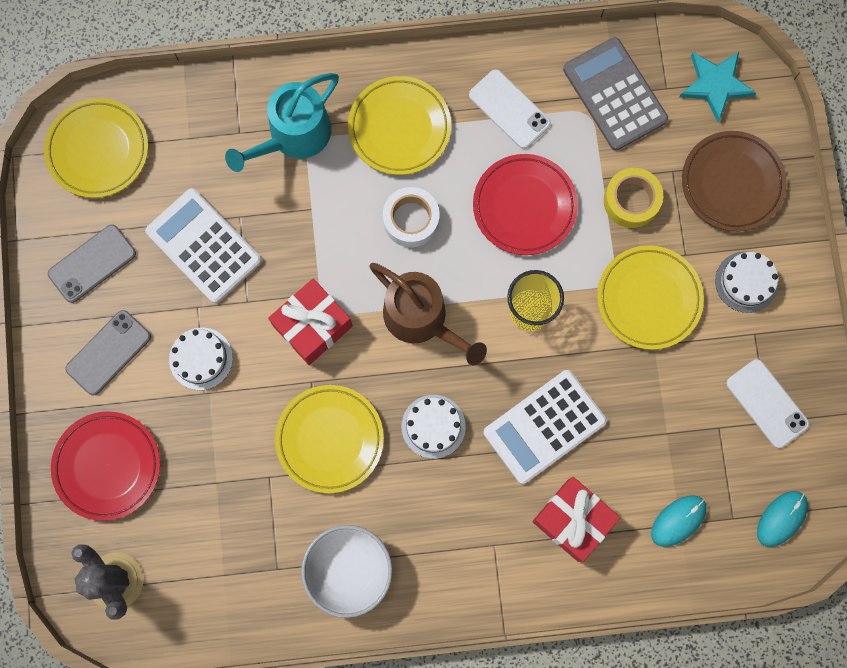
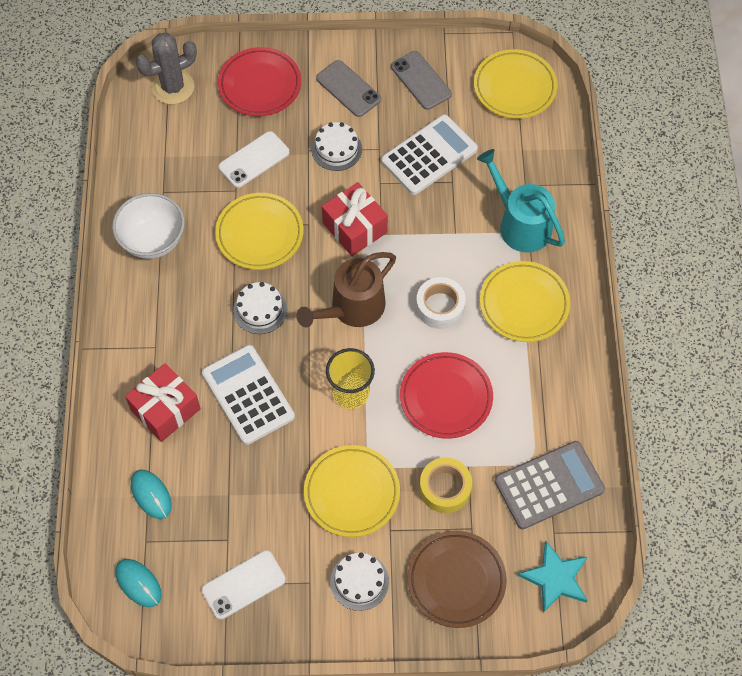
camera: 95 degrees right, 15 degrees down
white phone [469,69,551,149] -> white phone moved to [218,131,289,188]

